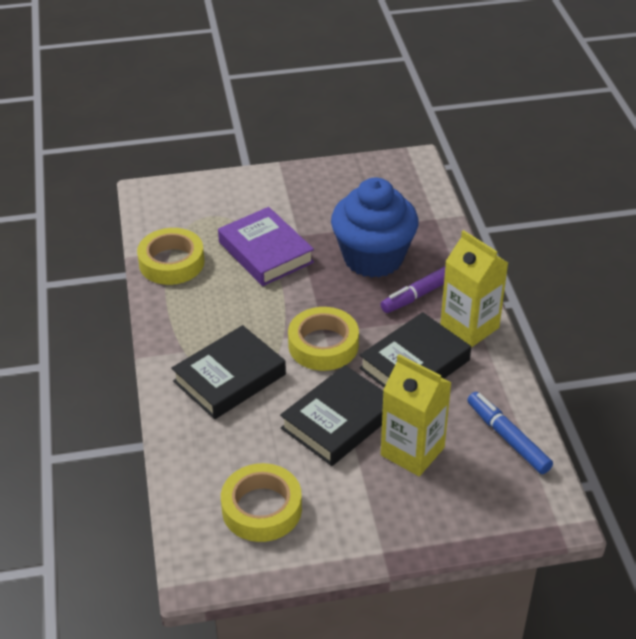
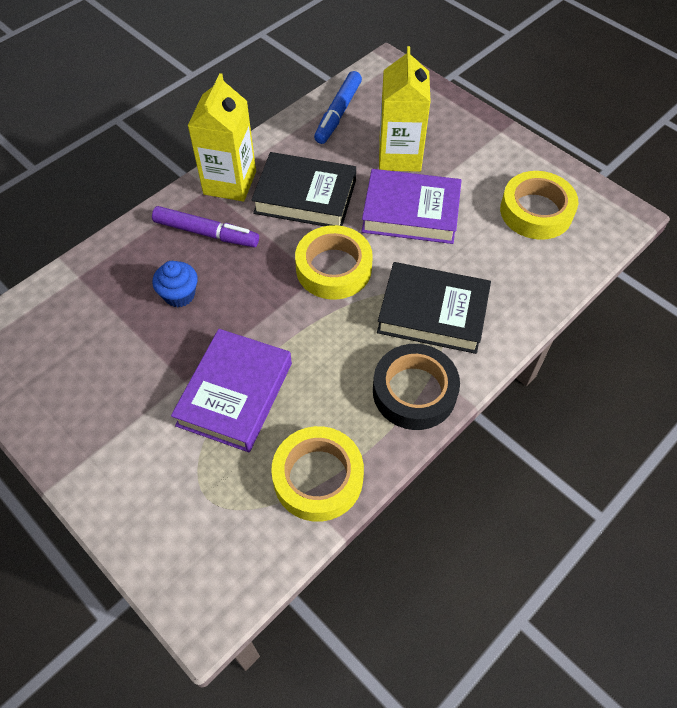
camera: 125 degrees left, 15 degrees up
black book [280,365,383,466] -> purple book [361,169,462,244]
blue cupcake [331,178,419,278] -> blue cupcake [152,261,198,307], size x0.43
none -> black tape [373,344,460,430]

